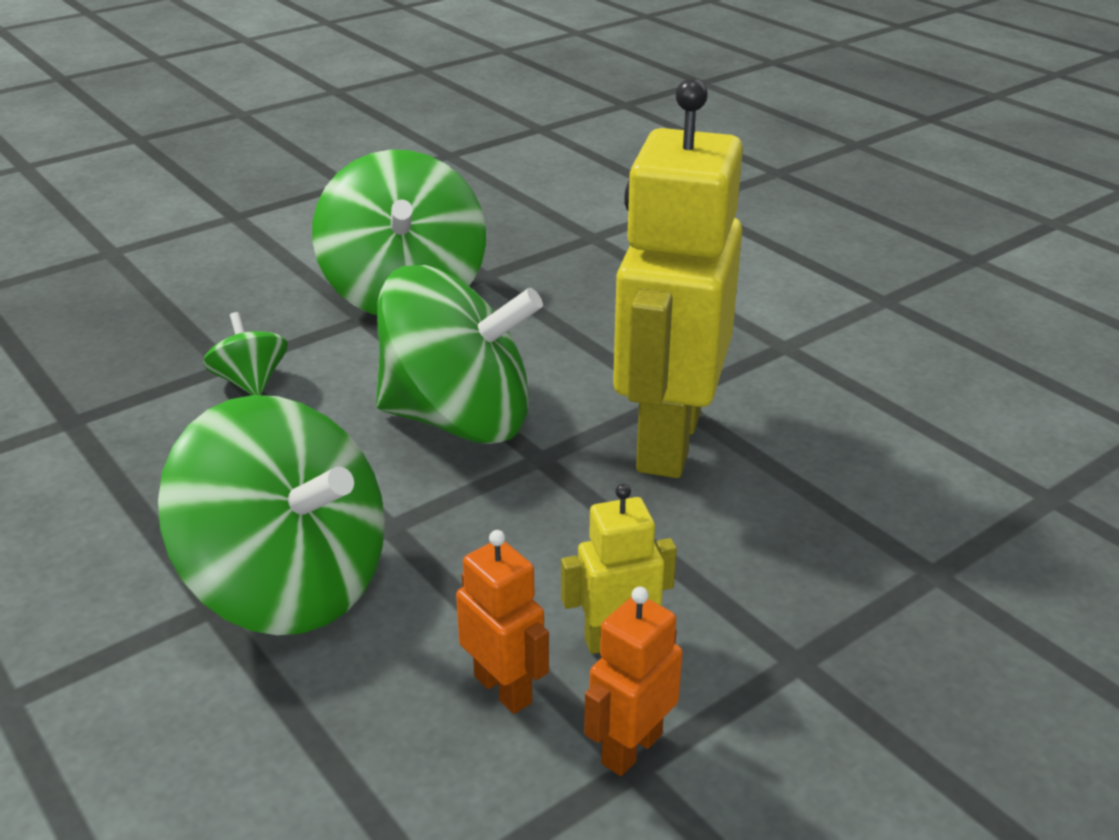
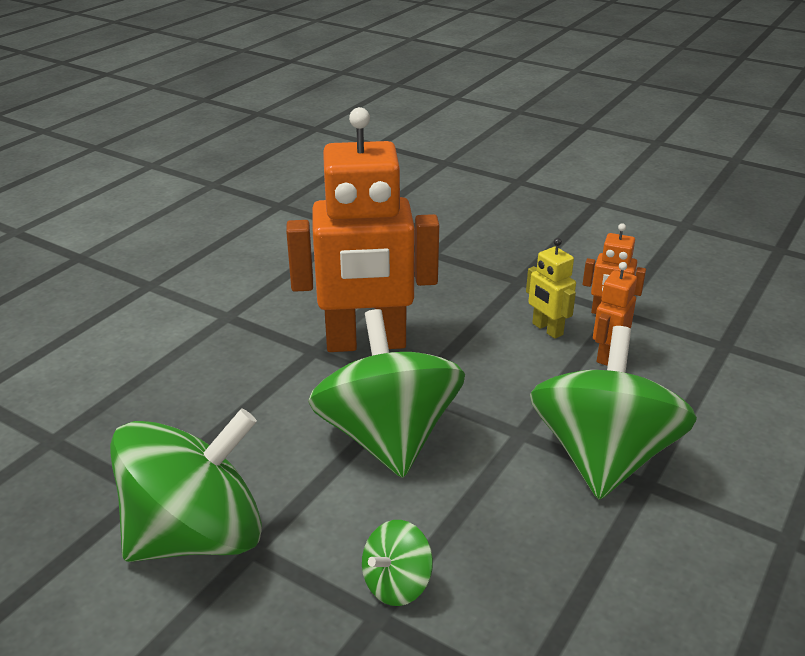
camera: 110 degrees left, 0 degrees up
yellow robot [613,78,743,478] -> orange robot [286,107,439,352]

